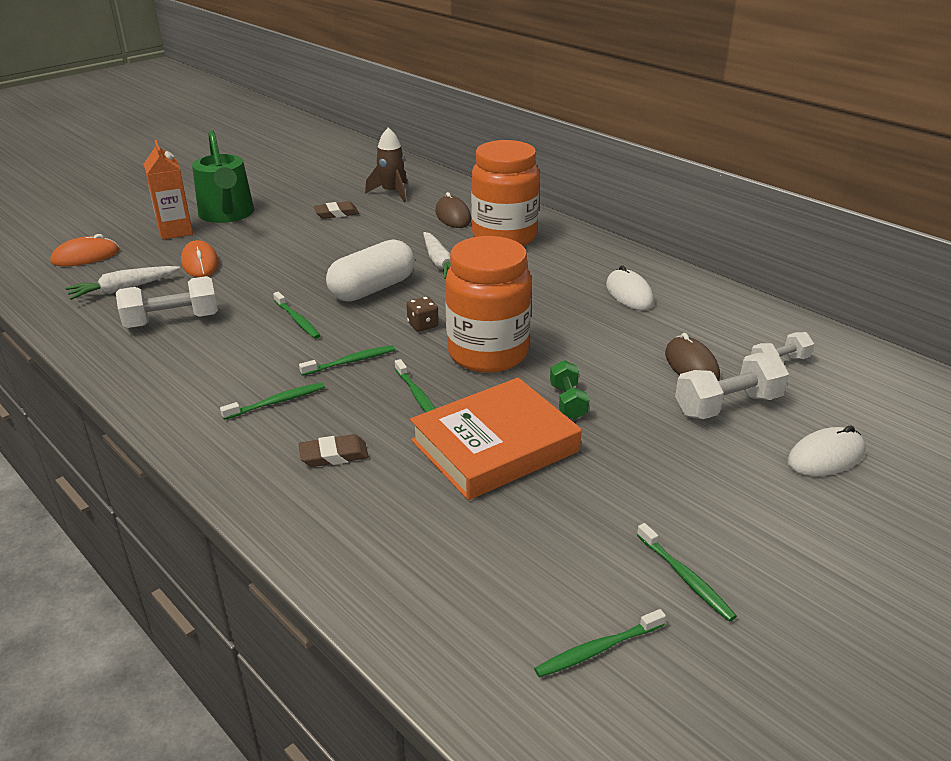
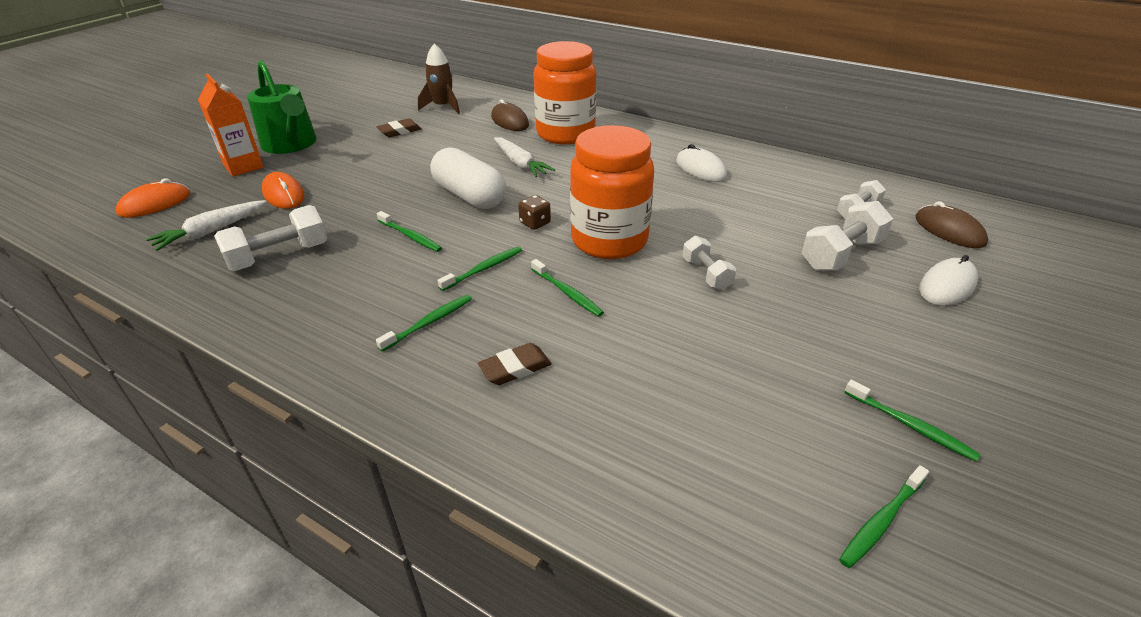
camera: 15 degrees left, 5 degrees up
white capsule [326,239,415,302] -> white capsule turned 75 degrees counterclockwise [430,147,506,209]
orange book [410,378,582,500] -> none
green dumbbell [550,360,589,419] -> white dumbbell [682,236,736,290]
brown mouse [665,333,720,381] -> brown mouse moved to [916,201,988,248]

